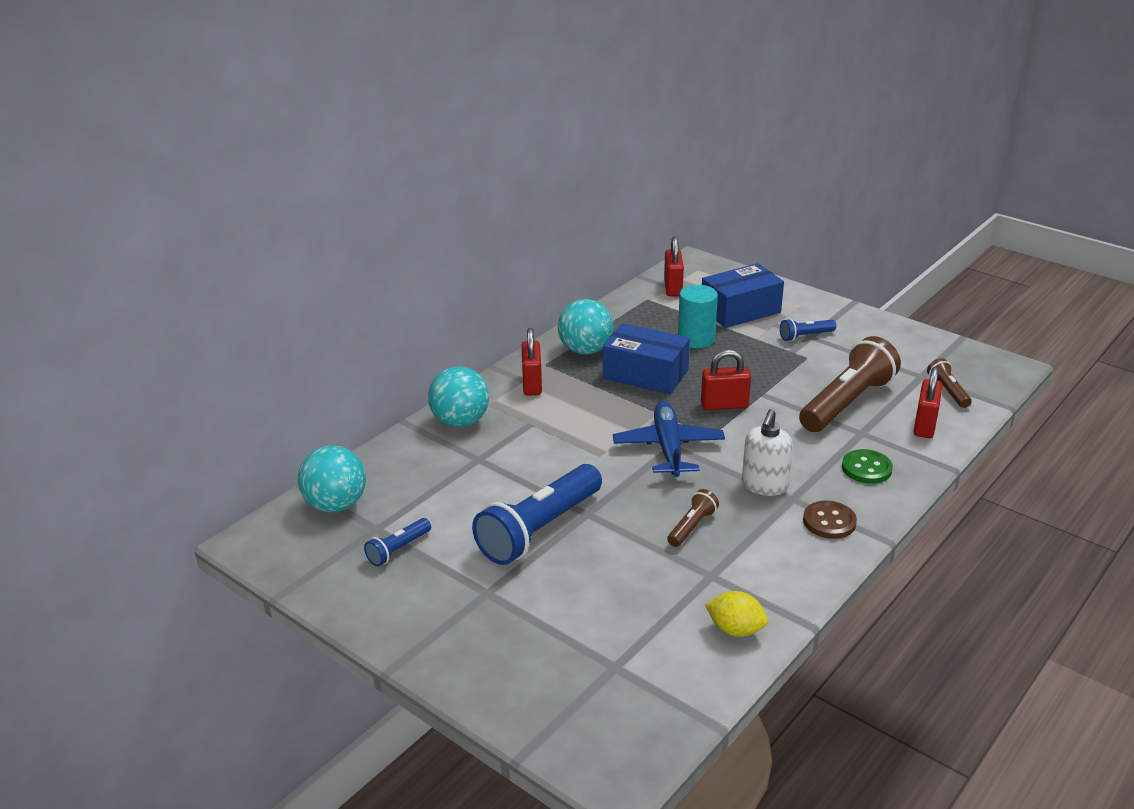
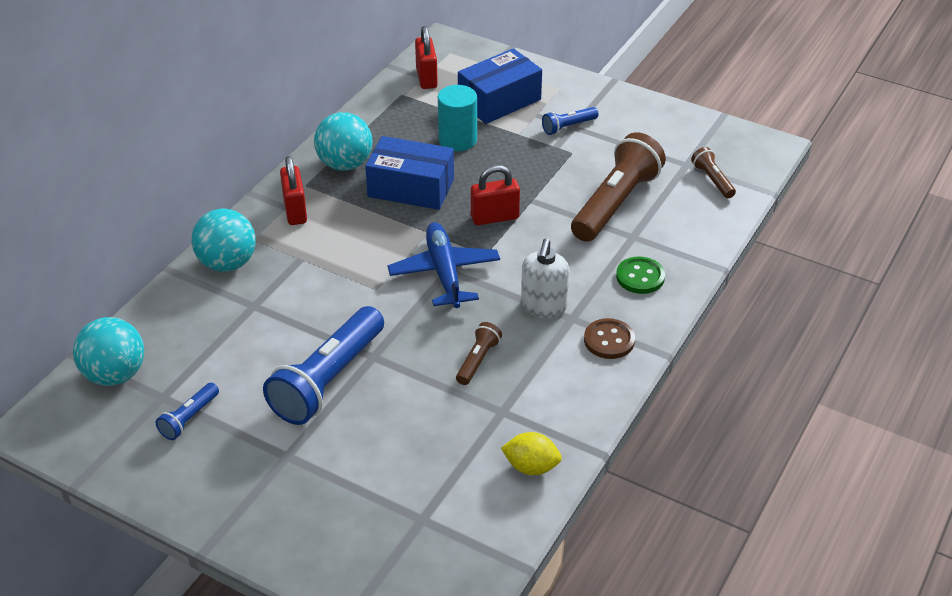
camera: 10 degrees left, 10 degrees up
red padlock [914,367,942,438] -> none

